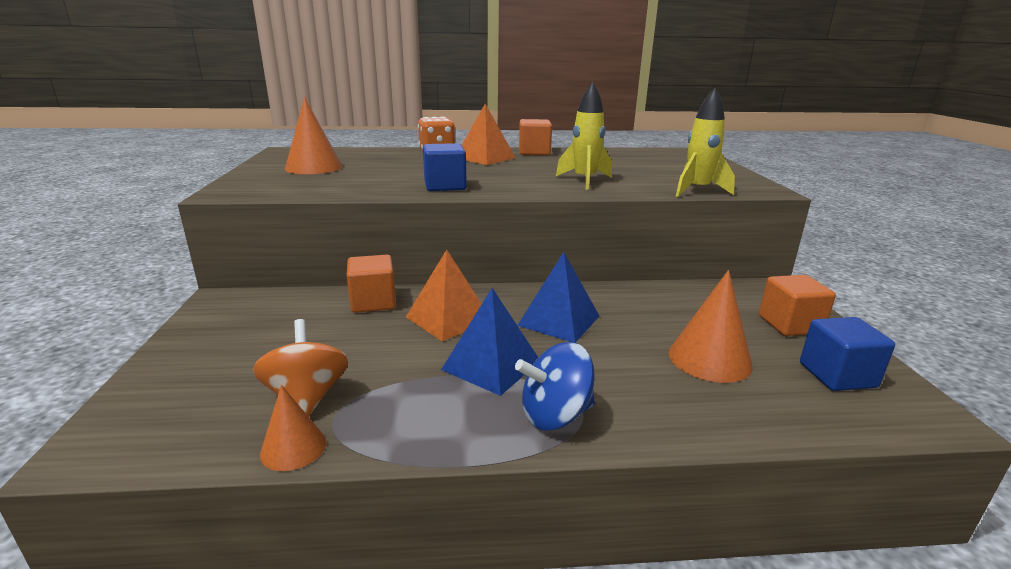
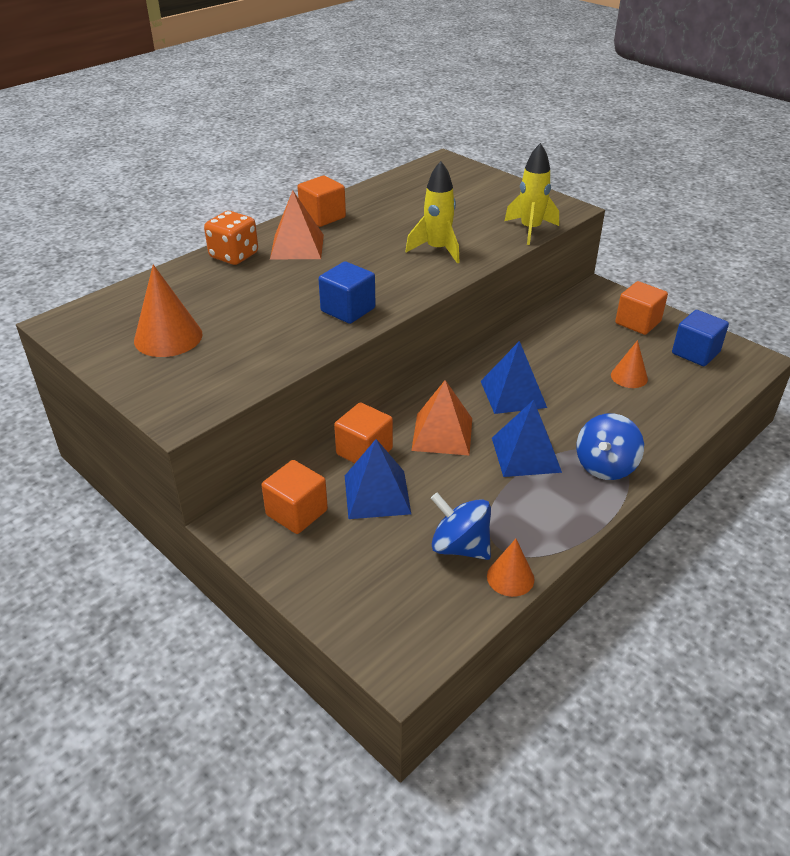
camera: 40 degrees left, 15 degrees up
orange spinning top [253,319,349,417] -> blue spinning top [431,493,491,560]
orange cone [669,270,752,383] -> orange cone [611,340,648,388], size x0.61
none -> orange cube [262,460,328,534]
none -> blue pyramid [345,439,411,519]

